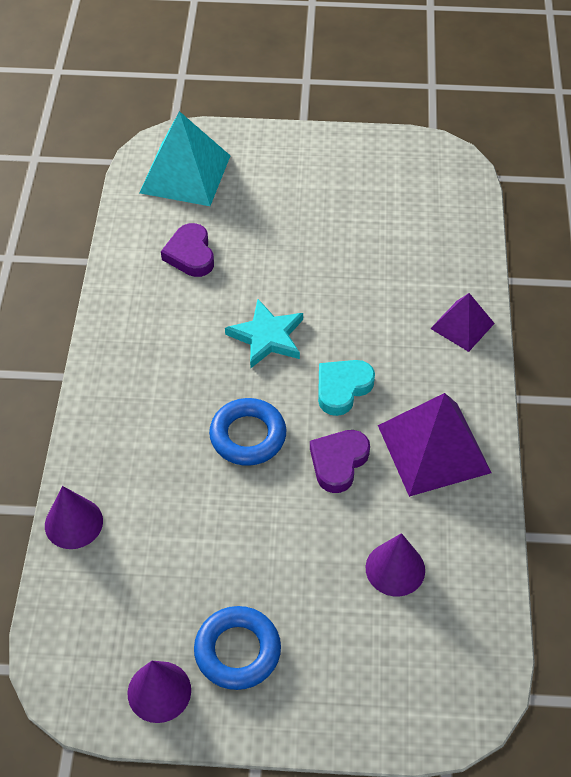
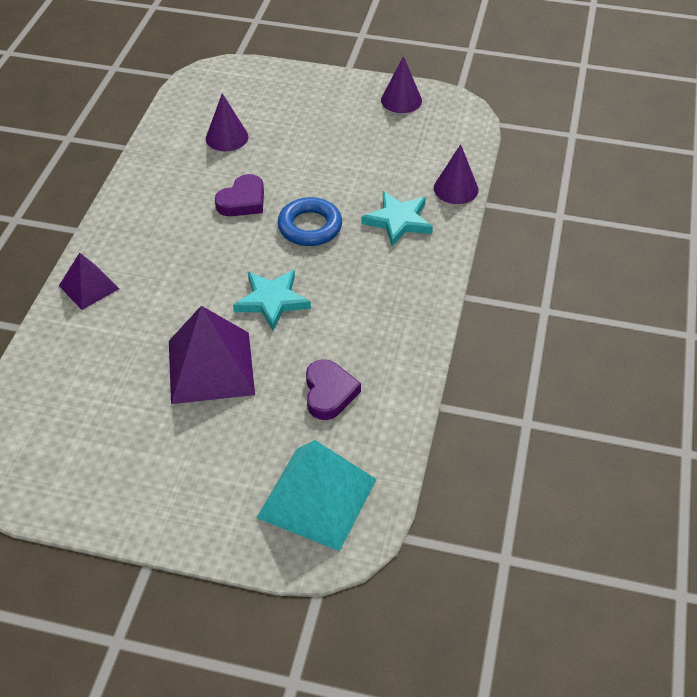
camera: 170 degrees left, 5 degrees down
blue ring [194,606,281,690] -> none
turquoise heart [318,360,375,416] -> none
purple pyramid [378,393,492,497] -> purple pyramid moved to [169,306,255,404]
none -> turquoise star [361,191,433,246]

